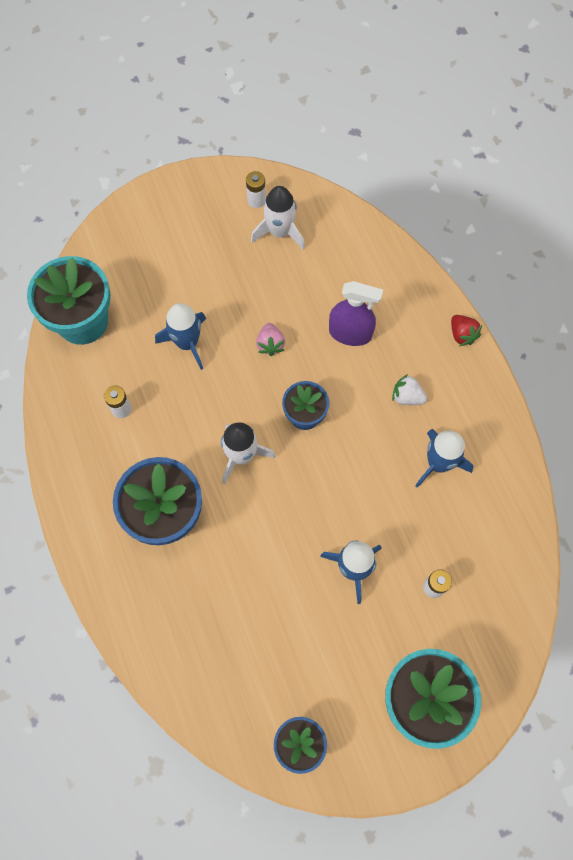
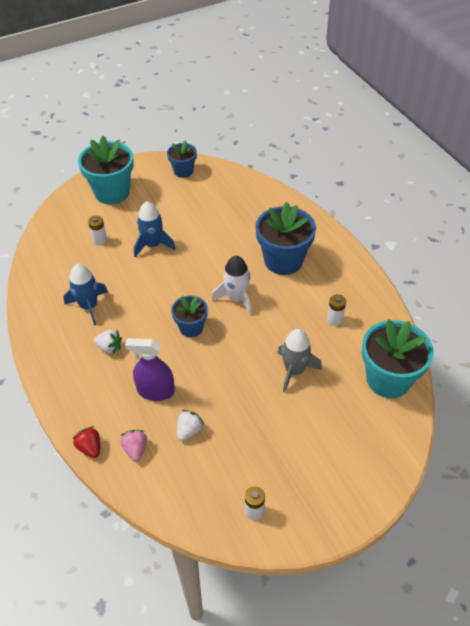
camera: 175 degrees right, 20 degrees down
blue rocket [155,303,206,370] -> grey rocket [278,329,322,392]
white rocket [251,186,305,250] -> none
pink strawberry [256,323,285,356] -> pink strawberry moved to [120,430,147,462]
red strawberry [451,315,482,346] -> red strawberry moved to [73,426,100,458]
none -> white strawberry [177,410,204,441]

